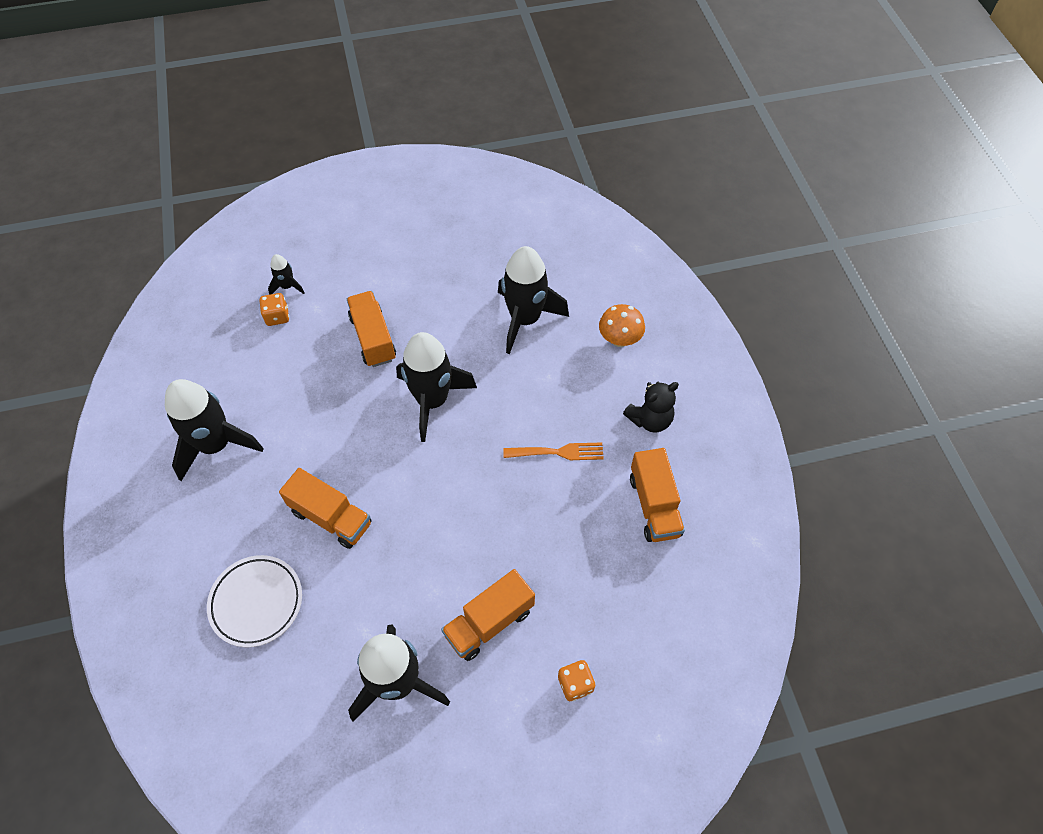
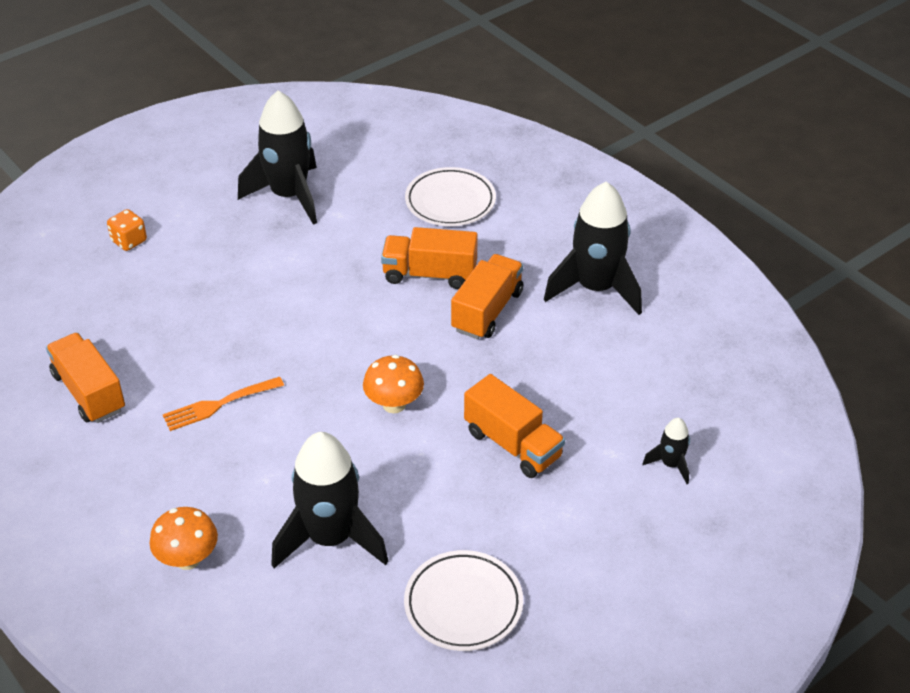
camera: 155 degrees right, 15 degrees down
orange dice [260,293,289,326] -> none
black rocket [396,332,477,442] -> orange mushroom [363,355,424,413]
orange truck [441,569,535,661] -> orange truck moved to [451,254,523,339]
black teddy bear [623,381,679,433] -> none
none -> white plate [404,550,523,651]

